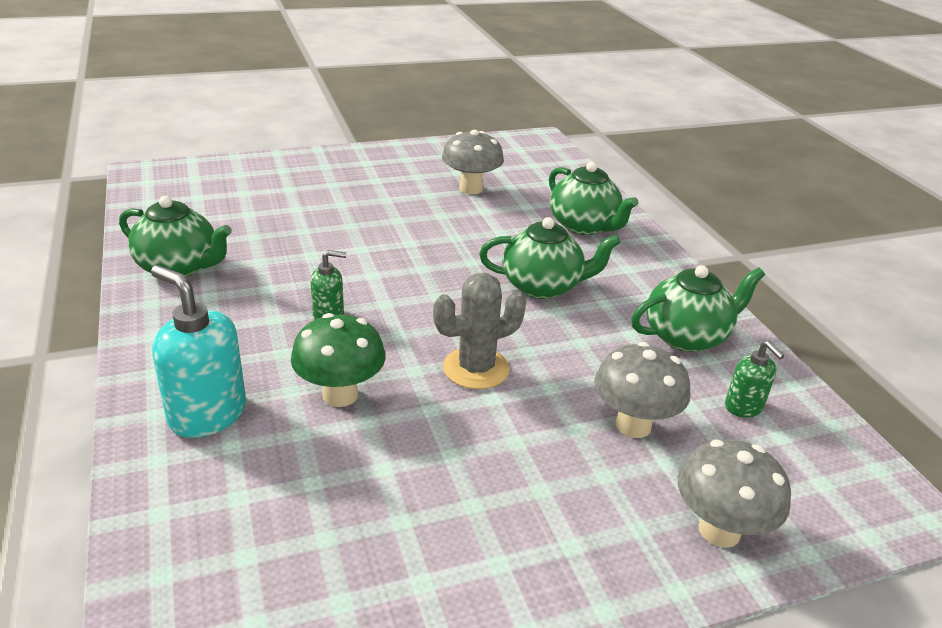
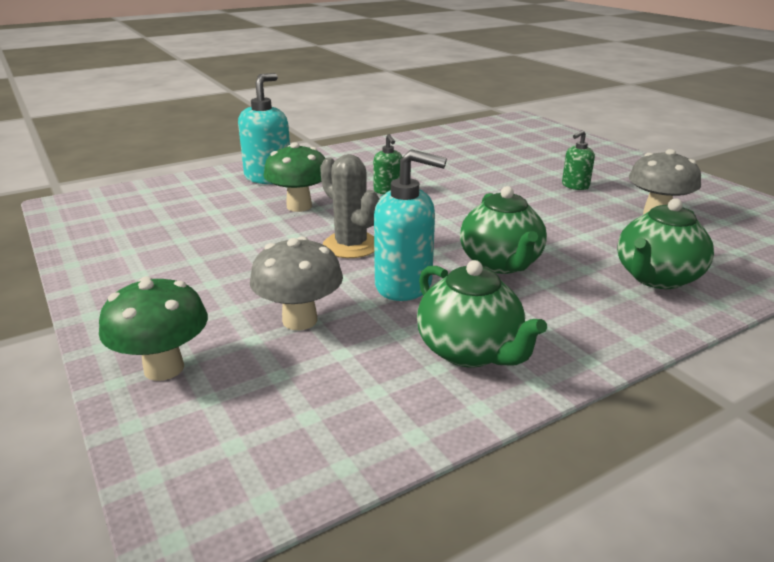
camera: 80 degrees right, 5 degrees down
green teapot [119,196,232,277] -> none
grey mushroom [678,439,791,548] -> green mushroom [99,277,208,381]
green soap dispenser [725,341,785,418] -> green soap dispenser moved to [562,130,595,190]
none -> turquoise soap dispenser [374,149,447,301]

